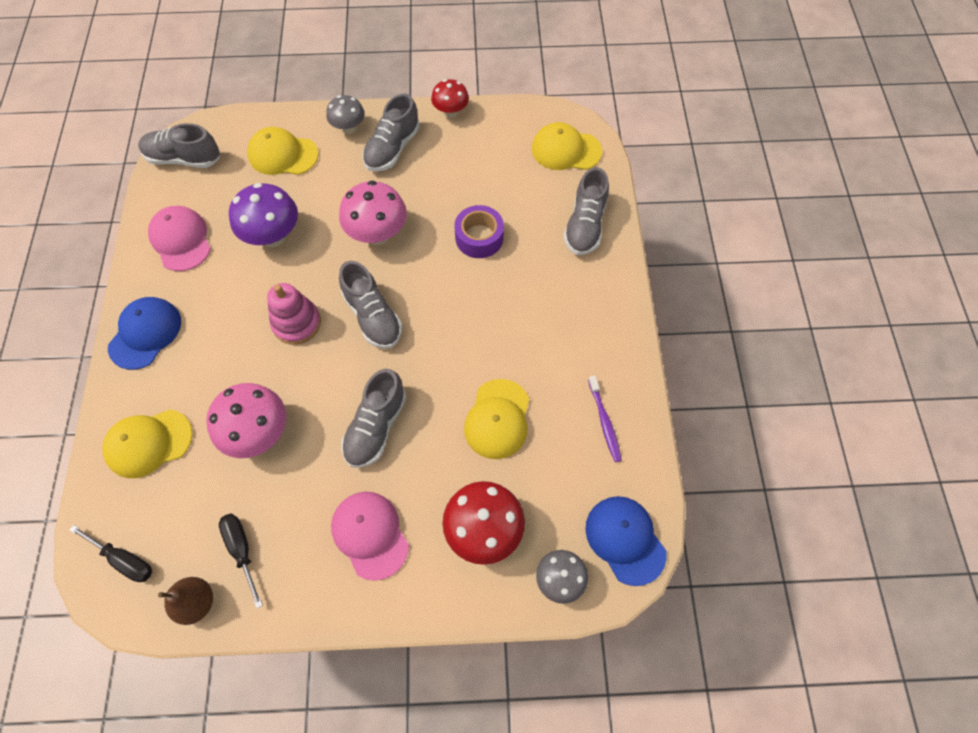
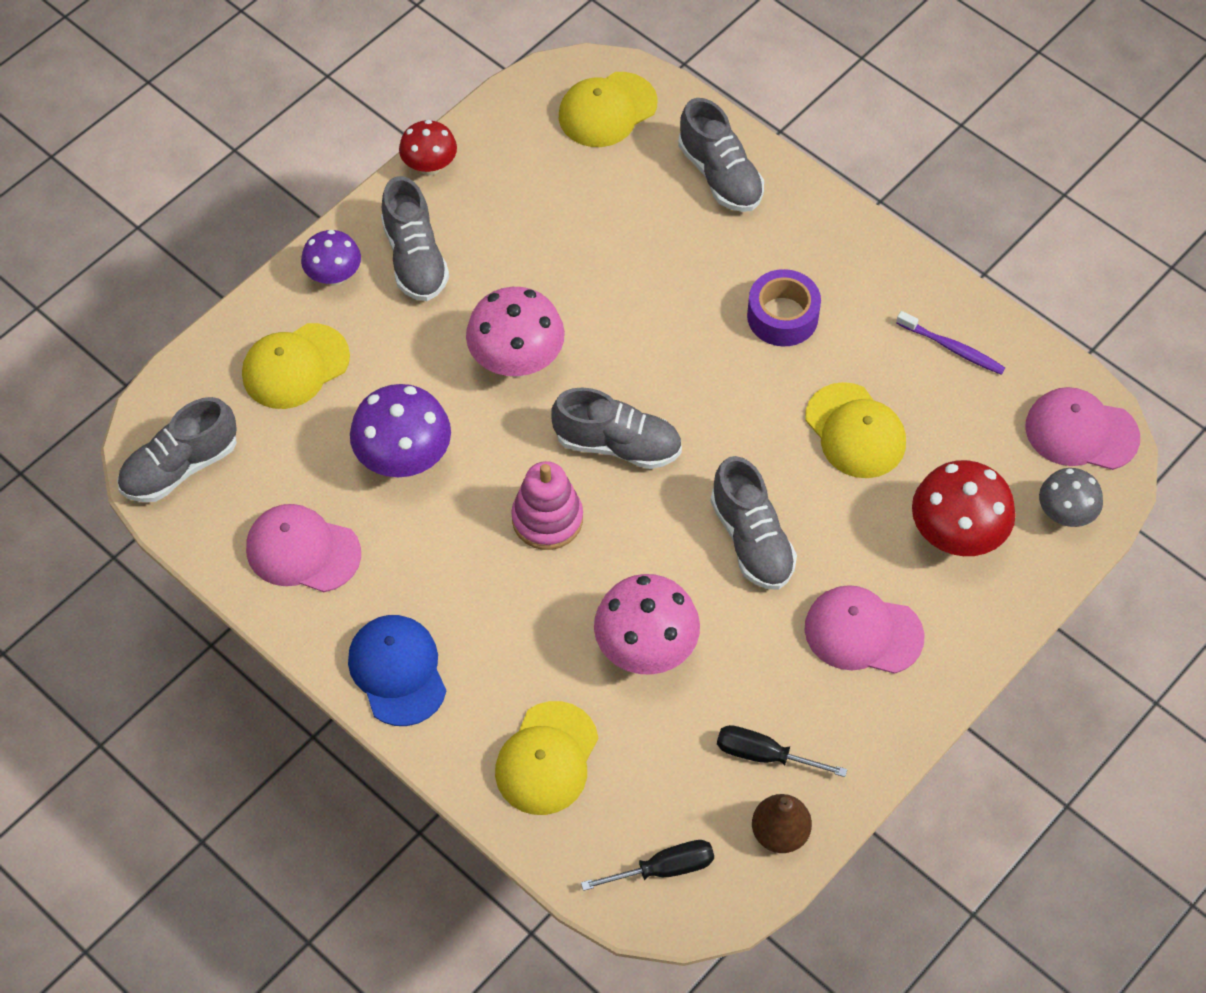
camera: 45 degrees left, 5 degrees down
grey mushroom [326,95,365,134] -> purple mushroom [301,230,361,286]
purple tape [454,205,504,258] -> purple tape moved to [747,269,821,346]
blue cap [585,496,667,586] -> pink cap [1025,387,1140,470]

